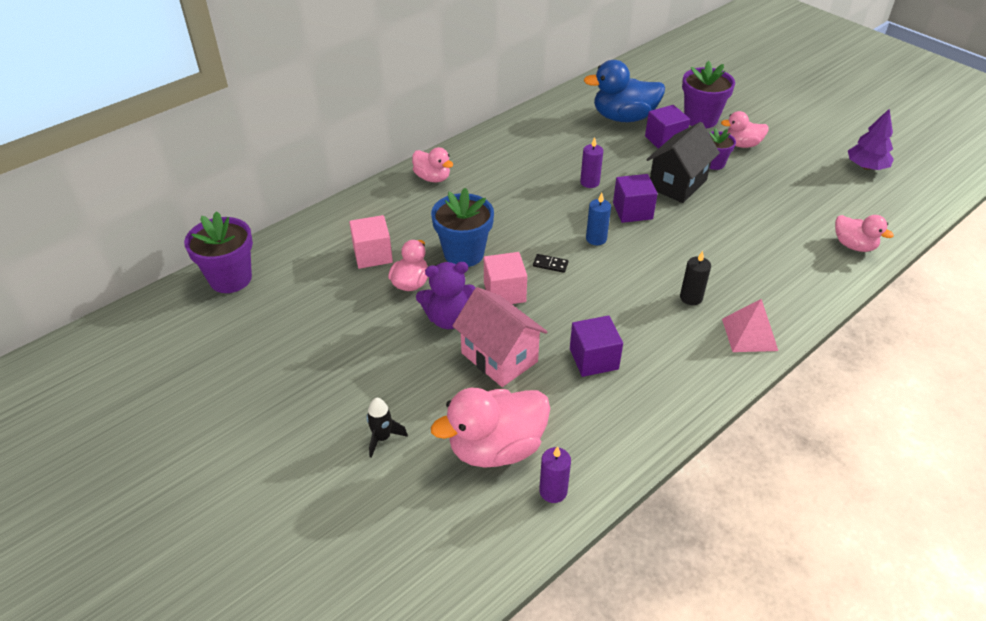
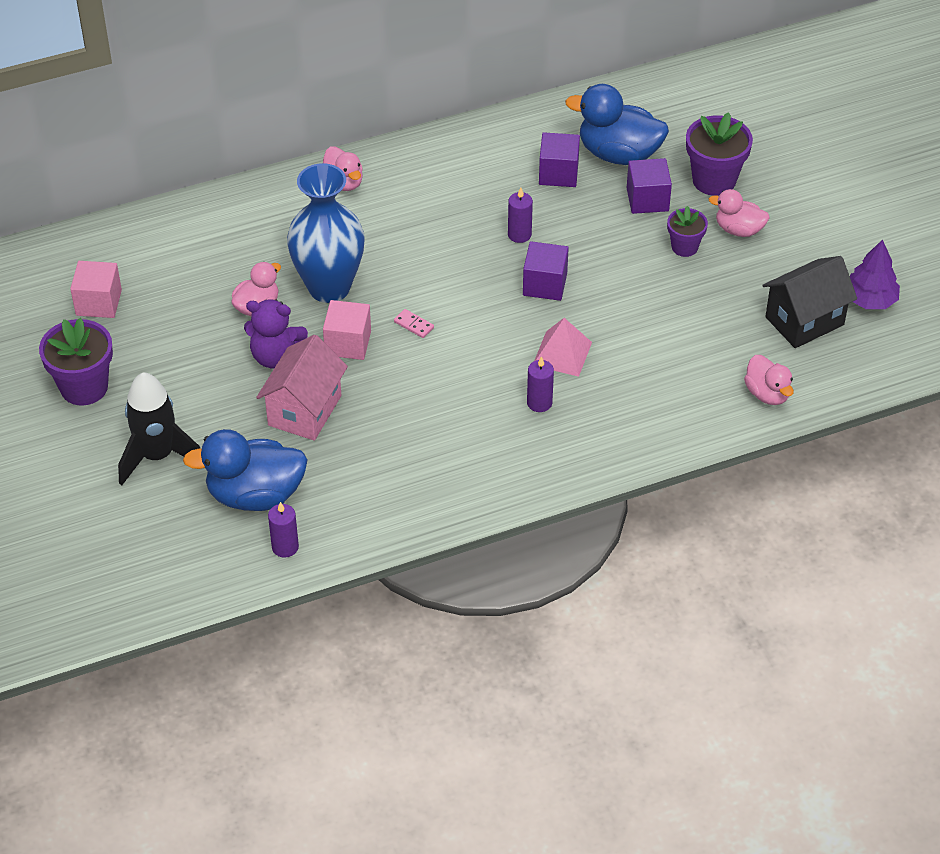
camera: 20 degrees right, 5 degrees up
purple flower pot [184,211,253,293] -> purple flower pot moved to [39,318,113,406]
pink cube [349,215,393,269] -> pink cube moved to [70,261,122,318]
black rocket [366,398,408,458] -> black rocket [118,372,200,486], size x2.01
blue flower pot [431,188,494,267] -> blue vase [287,163,365,303]
pink duck [431,388,550,468] -> blue duck [183,429,308,511]
pink house [453,287,547,387] -> pink house turned 45 degrees clockwise [256,335,348,441]
black domino [533,254,569,273] -> pink domino [394,309,434,338]
purple cube [570,315,623,377] -> purple cube moved to [539,132,580,187]
blue candle [586,193,611,245] -> none
black house [646,122,720,203] -> black house moved to [763,256,857,348]
black candle [680,251,711,305] -> purple candle [527,356,554,412]
pink pyramid [722,299,778,352] -> pink pyramid moved to [534,318,592,377]

